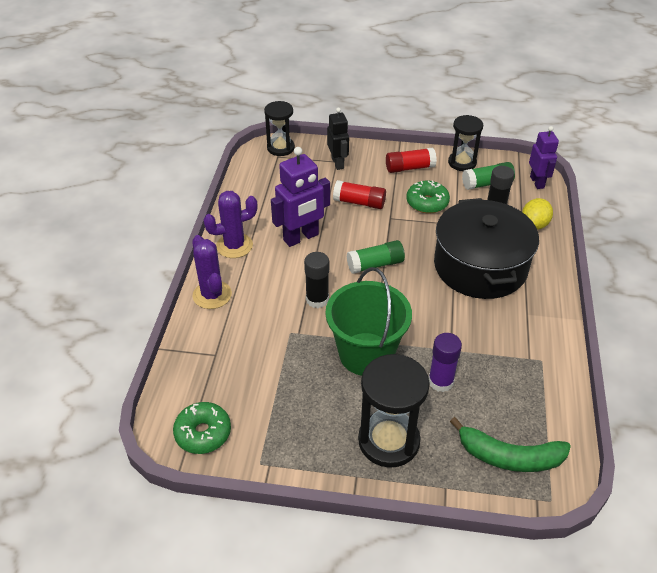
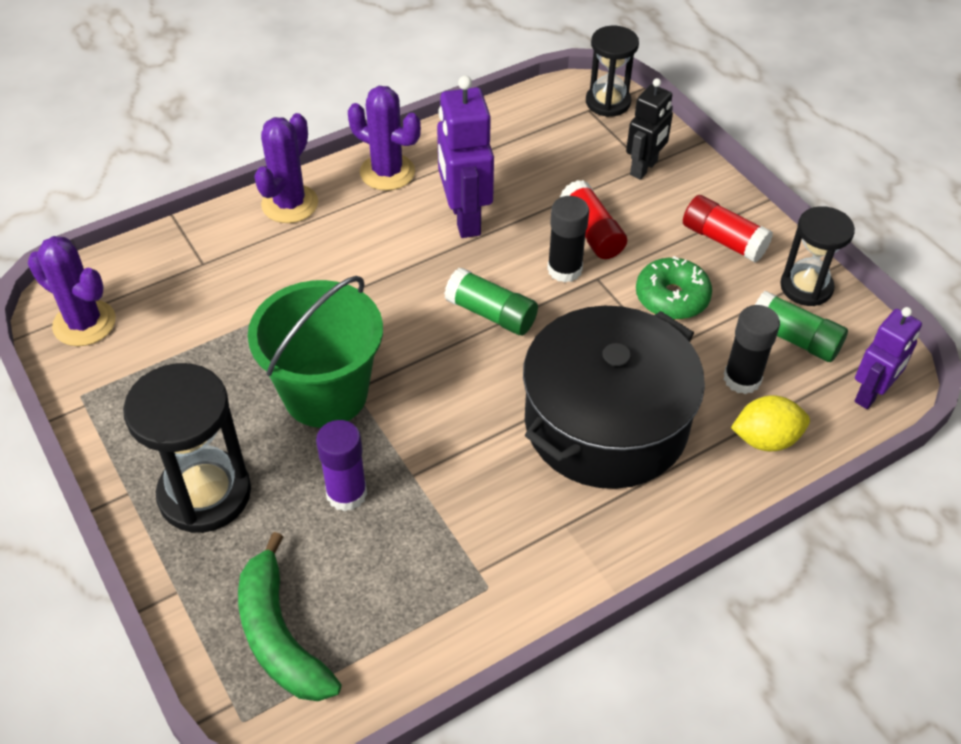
camera: 50 degrees right, 5 degrees up
green donut [173,402,231,454] -> purple cactus [28,236,116,346]
purple robot [271,147,330,247] -> purple robot turned 60 degrees clockwise [437,76,494,238]
black glue stick [304,252,329,308] -> black glue stick moved to [547,196,589,283]

